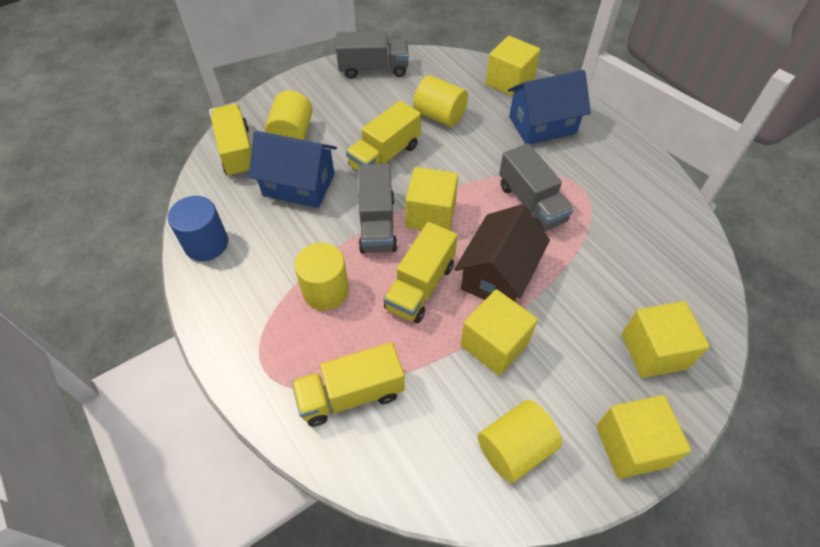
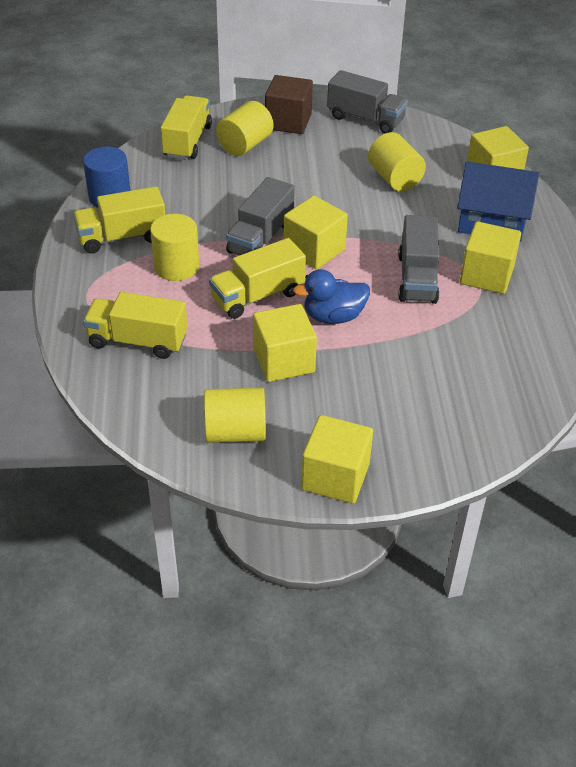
camera: 30 degrees right, 10 degrees down
blue house [248,131,337,208] -> none
yellow truck [346,101,421,171] -> yellow truck moved to [73,186,165,254]
brown house [455,204,550,301] -> blue duck [293,269,370,324]
yellow cube [622,301,709,378] -> yellow cube moved to [460,222,521,294]
none -> brown cube [265,75,313,134]

